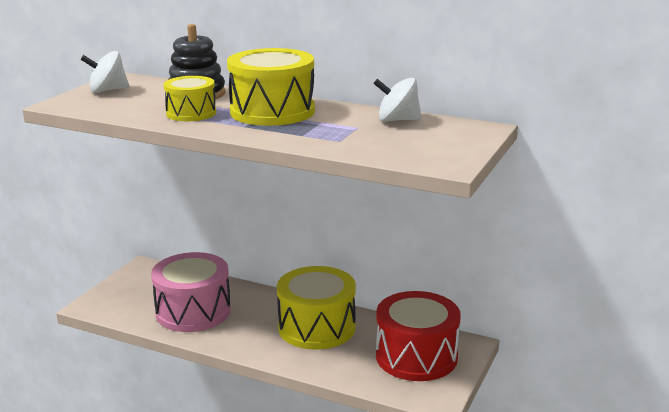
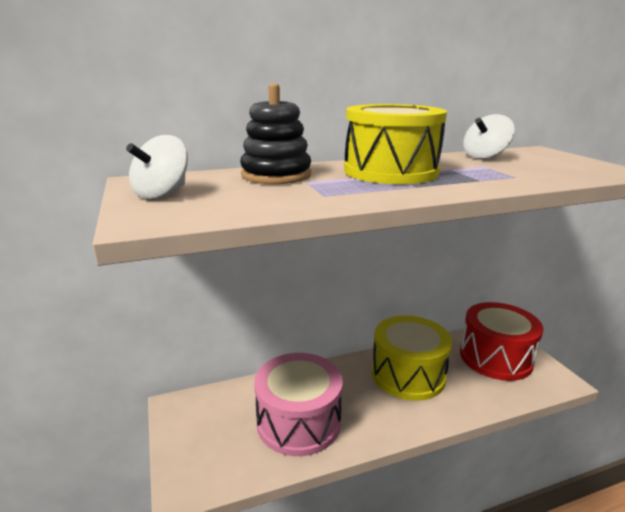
camera: 45 degrees left, 0 degrees up
yellow drum [163,76,216,121] -> none

